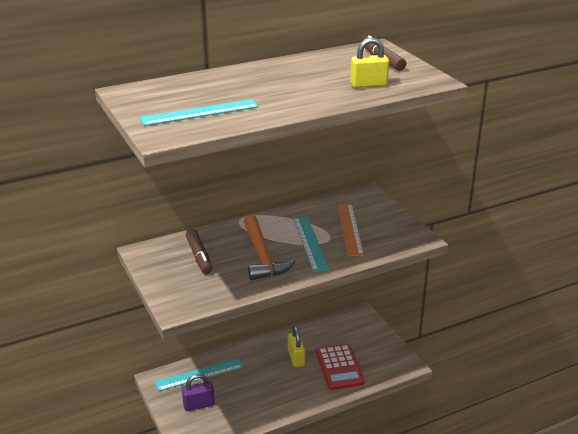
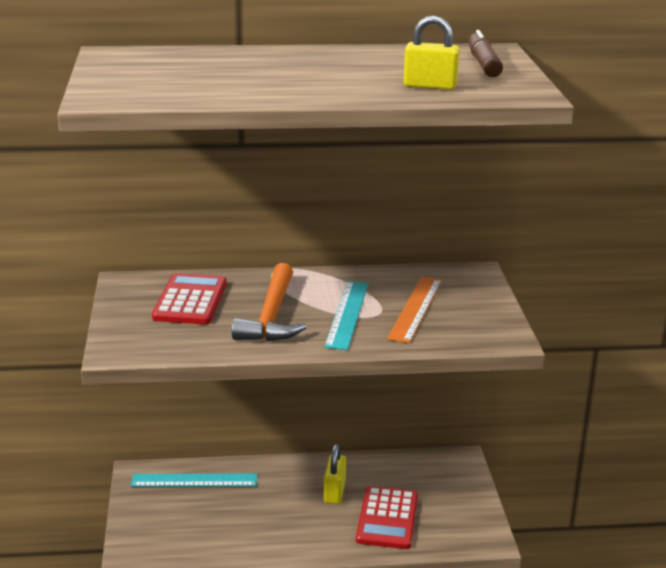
camera: 20 degrees right, 5 degrees down
turquoise ruler [140,99,259,126] -> none
purple padlock [182,374,215,411] -> none
brown marker [186,229,213,274] -> red calculator [152,273,227,325]

